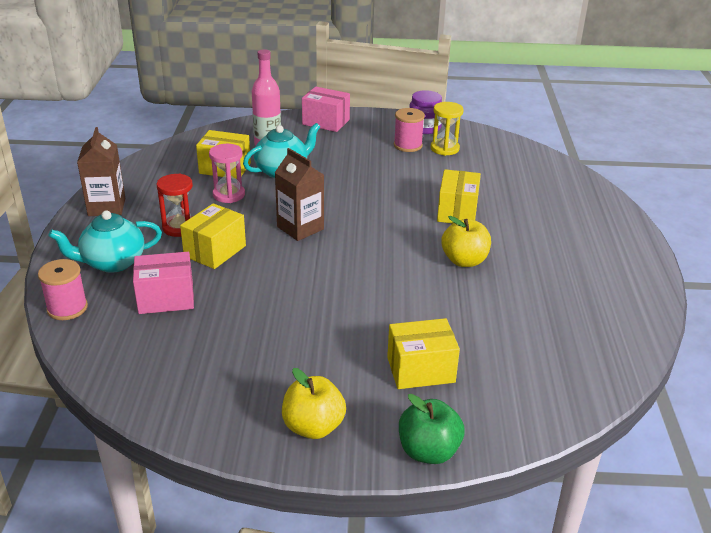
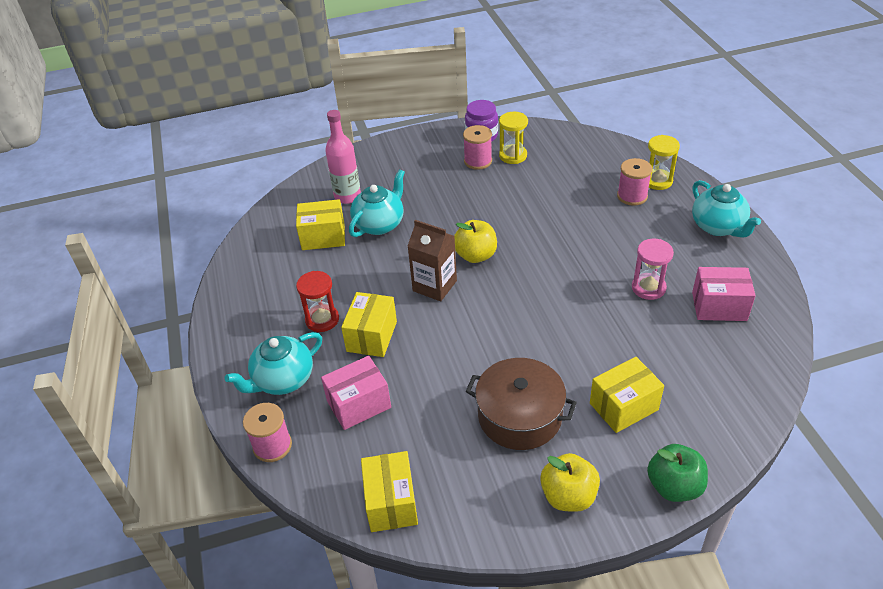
camera: 15 degrees left, 10 degrees up
brown carton [77,127,125,216] -> none
pink hourglass [209,144,245,203] -> pink hourglass moved to [632,239,674,300]
pink box [302,87,350,132] -> pink box moved to [692,267,756,321]
yellow box [437,169,481,223] -> yellow box moved to [361,451,418,532]
yellow apple [441,216,491,267] -> yellow apple moved to [454,220,497,263]
none -> brown pot [466,358,577,450]
none -> pink spool [617,158,652,206]
none -> yellow hourglass [648,135,680,190]
none -> turquoise teapot [692,180,761,238]

